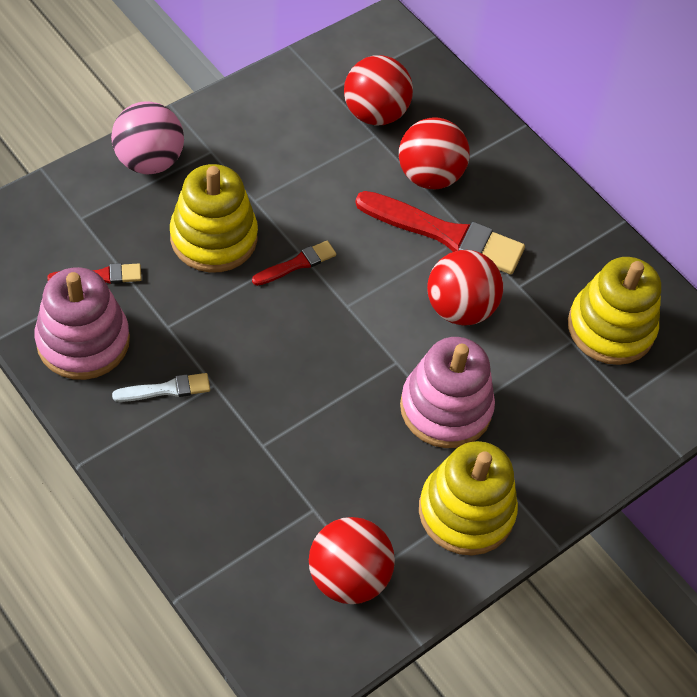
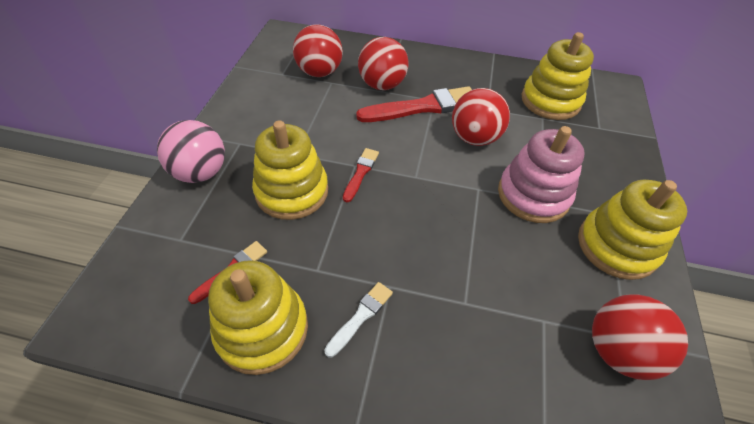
camera: 35 degrees left, 5 degrees down
pink stacking toy [34,267,130,380] -> yellow stacking toy [208,260,308,375]

